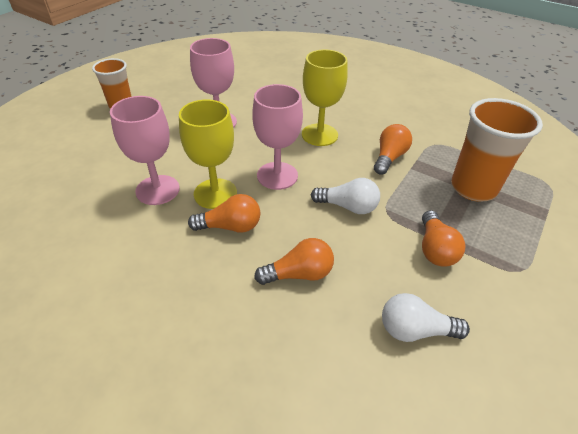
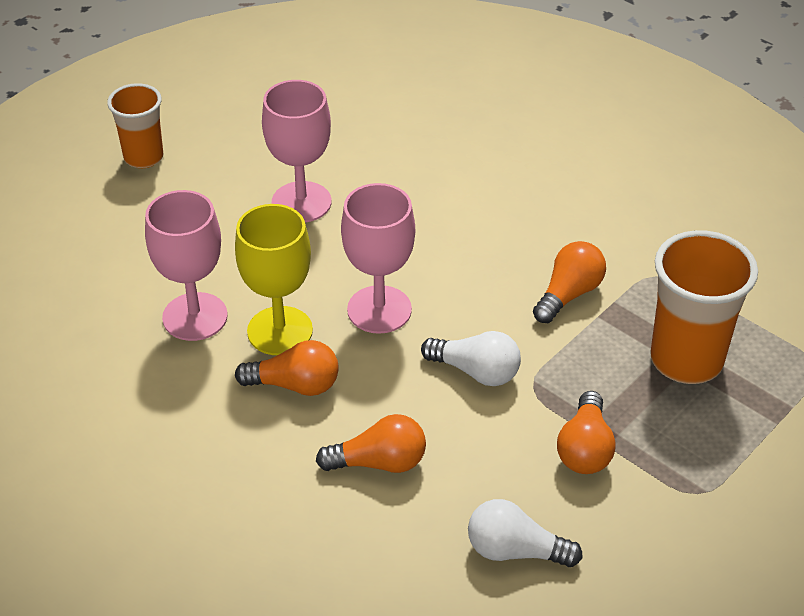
camera: 10 degrees right, 0 degrees up
yellow goblet [302,50,348,146] -> none

